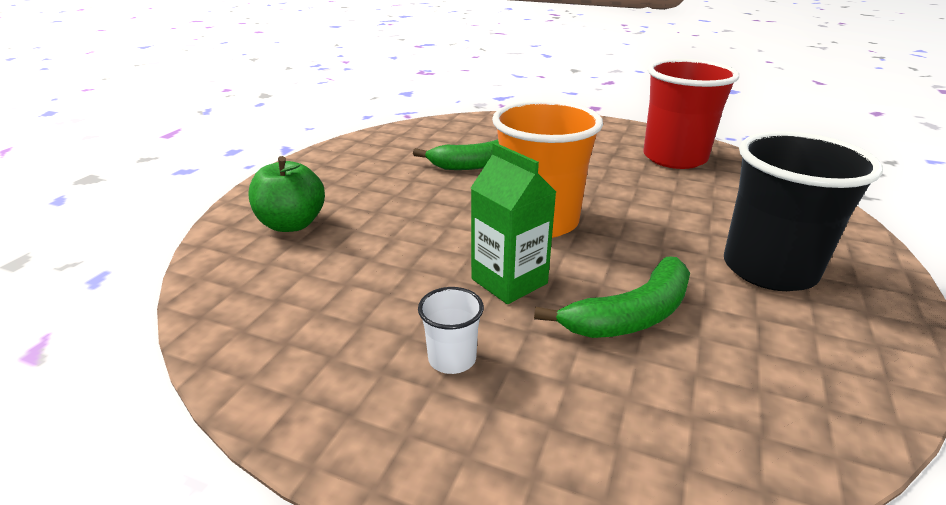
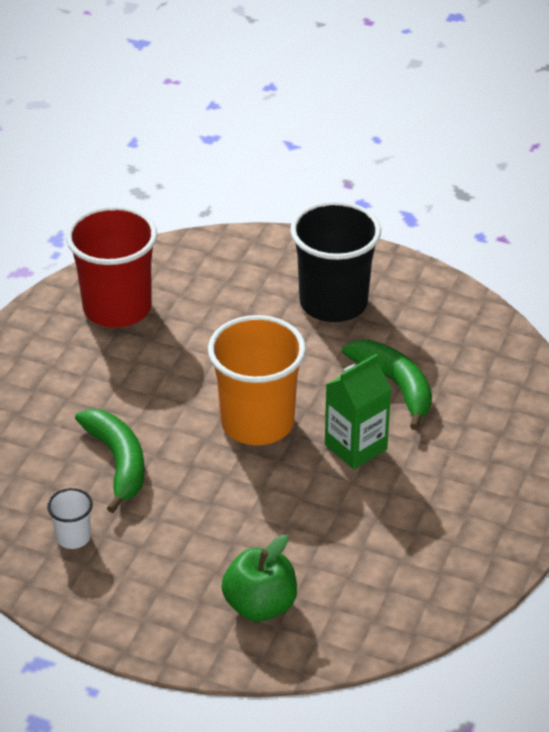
camera: 90 degrees left, 10 degrees up
white cup [418,287,484,374] -> white cup moved to [47,488,93,549]

